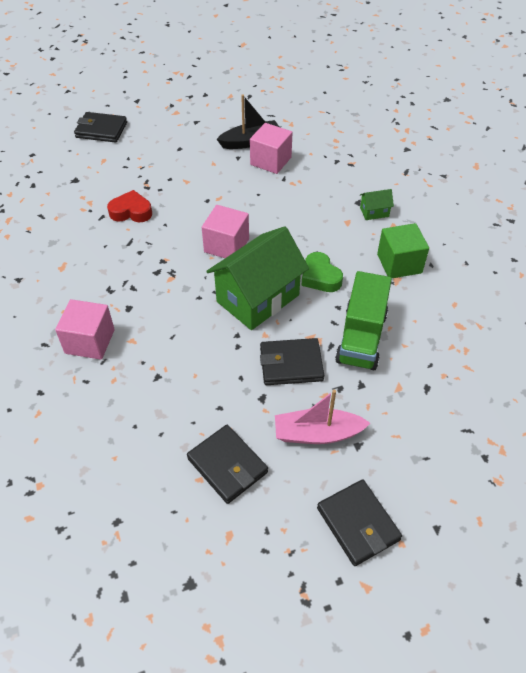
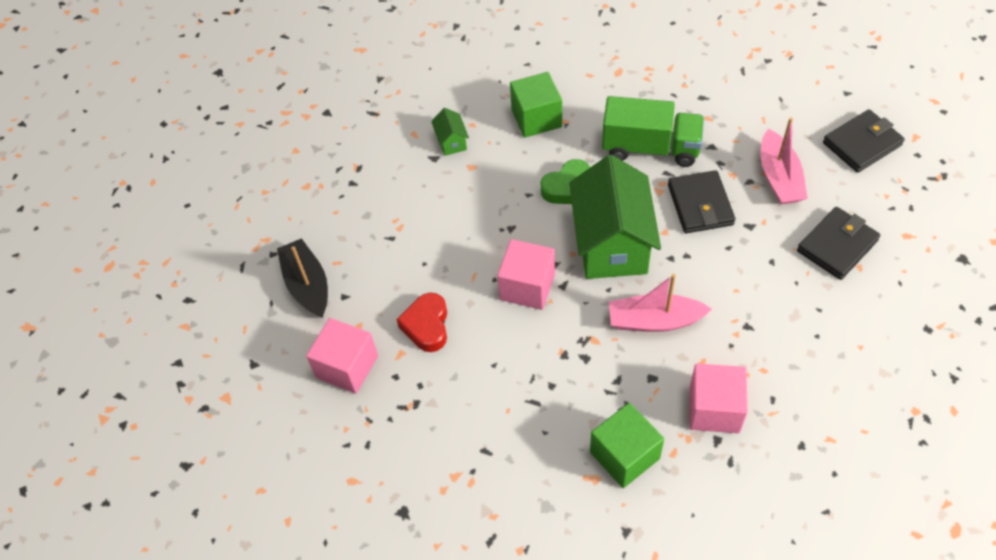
camera: 90 degrees left, 5 degrees up
black wallet [74,112,127,143] -> none
red heart [107,190,152,222] -> red heart moved to [397,293,447,352]
green house [206,226,309,330] -> green house turned 45 degrees clockwise [569,155,661,279]
pink cube [250,123,293,174] -> pink cube moved to [306,318,378,394]
none -> green cube [590,403,664,488]
none -> pink boat [609,274,712,332]

